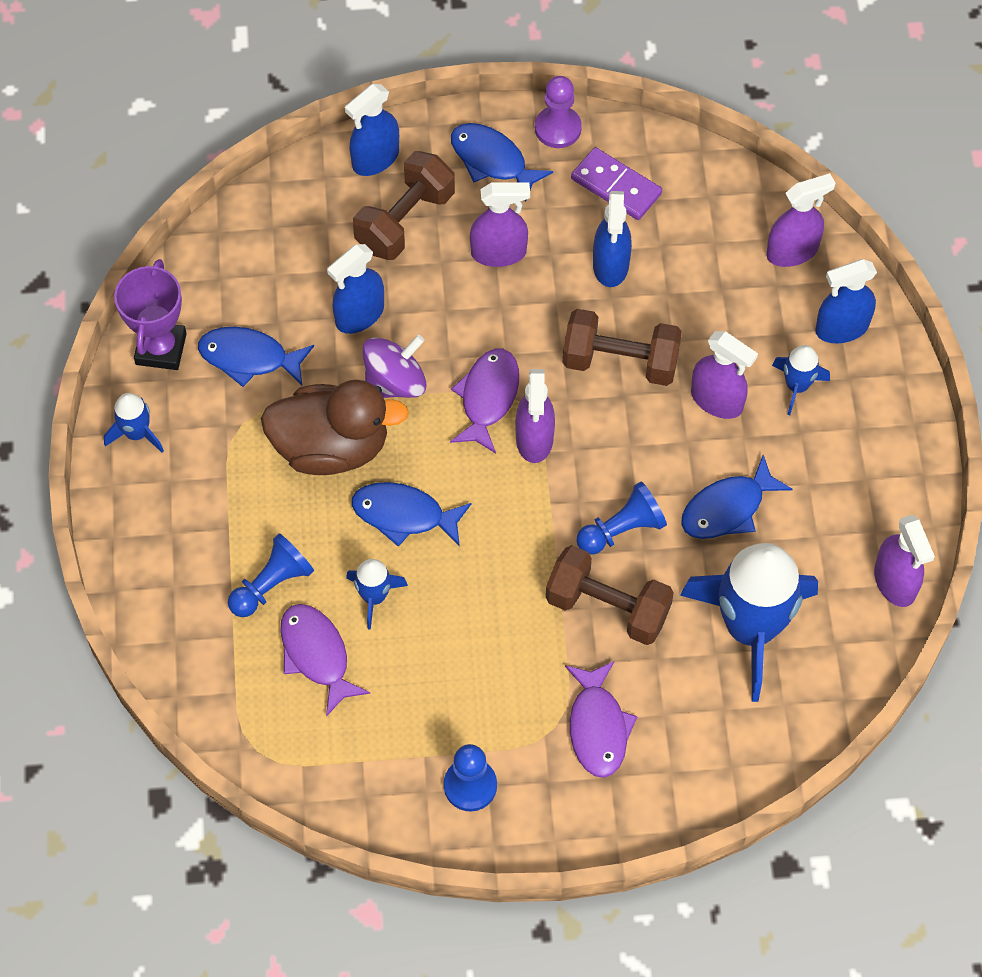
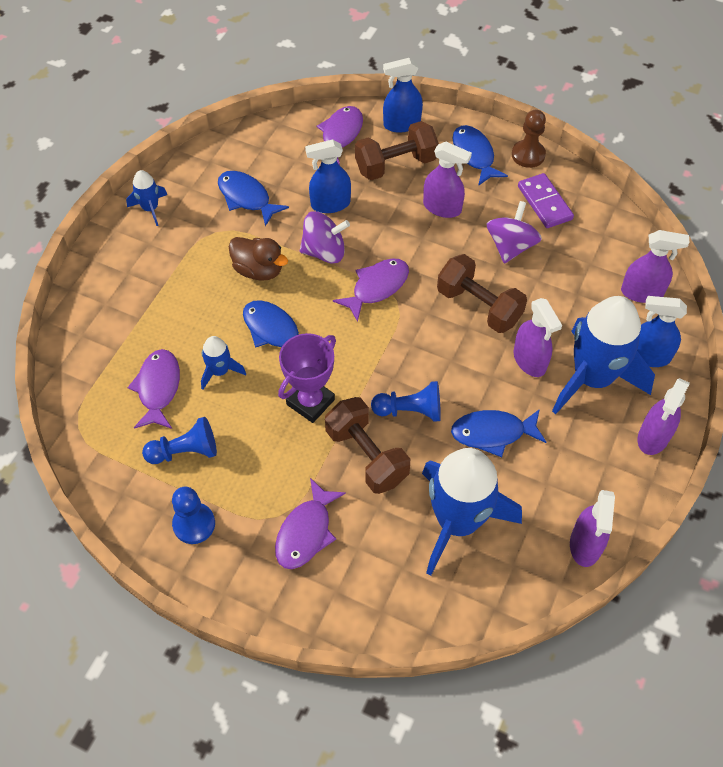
camera: 30 degrees right, 5 degrees down
purple trophy [114,259,187,370] -> purple trophy moved to [278,333,336,423]
blue pawn [228,533,314,617] -> blue pawn moved to [142,417,217,464]
brown duck [261,380,409,475] -> brown duck [229,237,288,281], size x0.64
purple spray bottle [515,369,555,463] -> purple spray bottle moved to [638,378,690,455]
purple pawn [535,76,582,148] -> brown pawn [512,110,546,168]
blue spray bottle [593,191,632,287] -> purple spinning top [487,201,542,264]
blue rocket [772,345,830,415] -> blue rocket [552,296,655,414], size x2.20
none -> purple fish [317,106,363,165]

